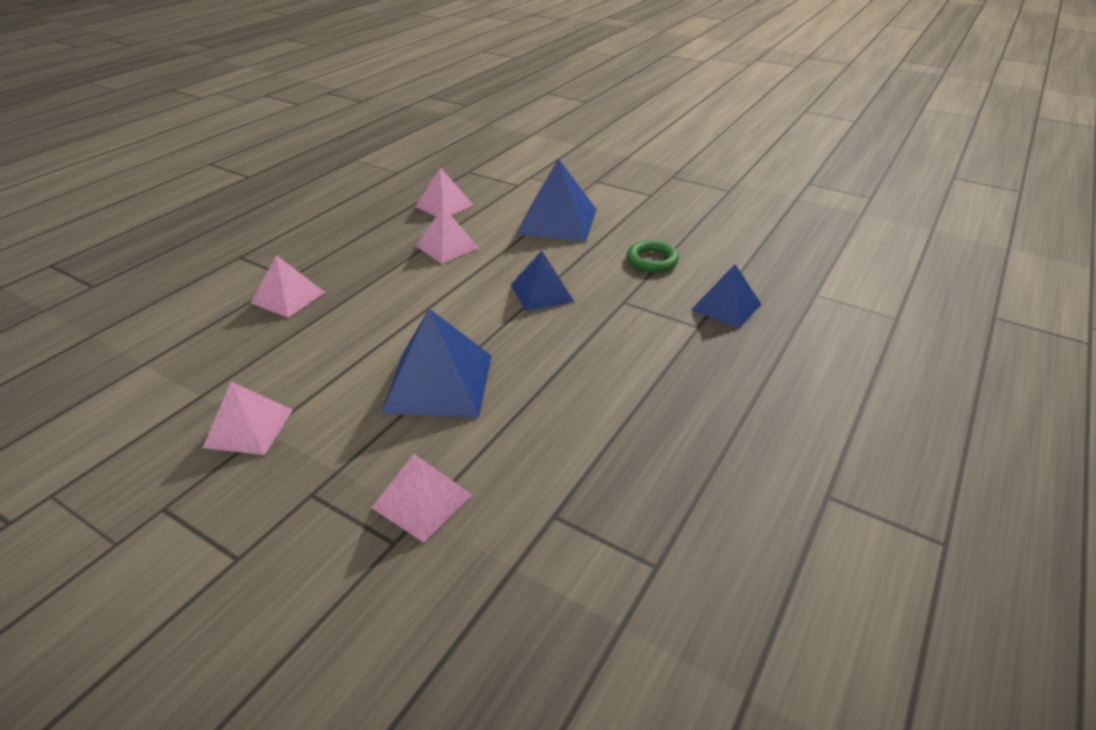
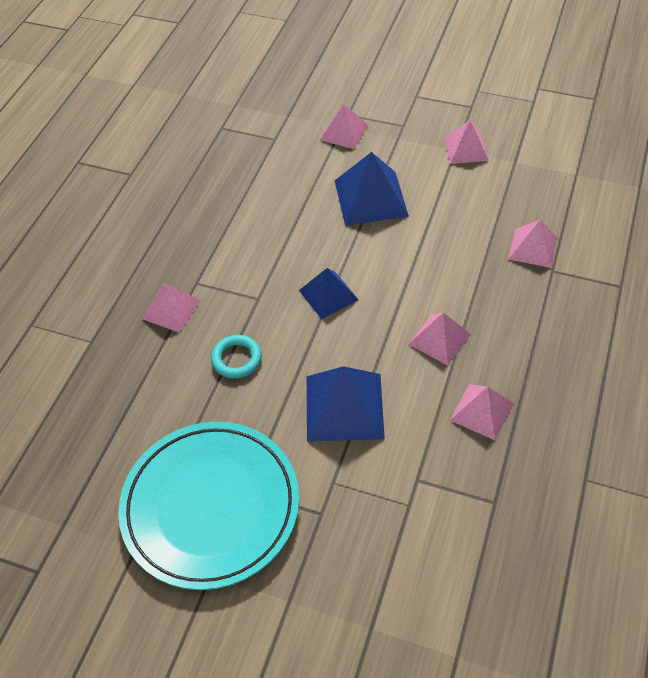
camera: 170 degrees right, 15 degrees up
green ring [627,240,679,272] -> turquoise ring [211,335,262,379]
blue pyramid [691,264,761,328] -> pink pyramid [141,283,201,333]
none -> turquoise plate [118,422,299,590]

